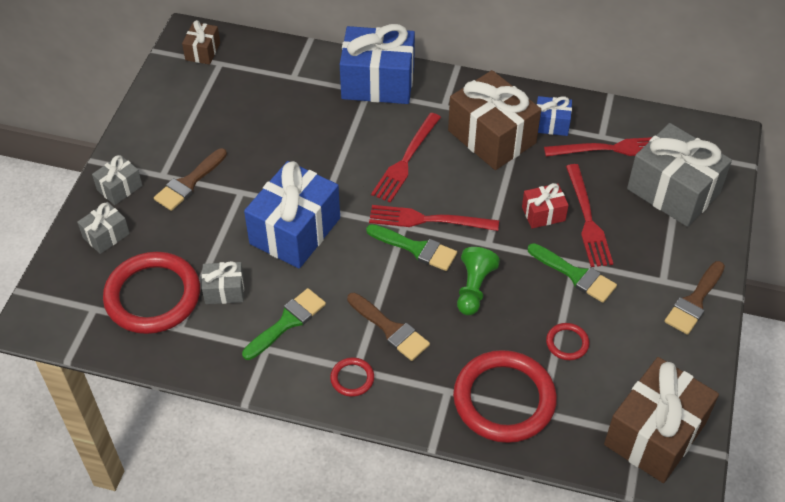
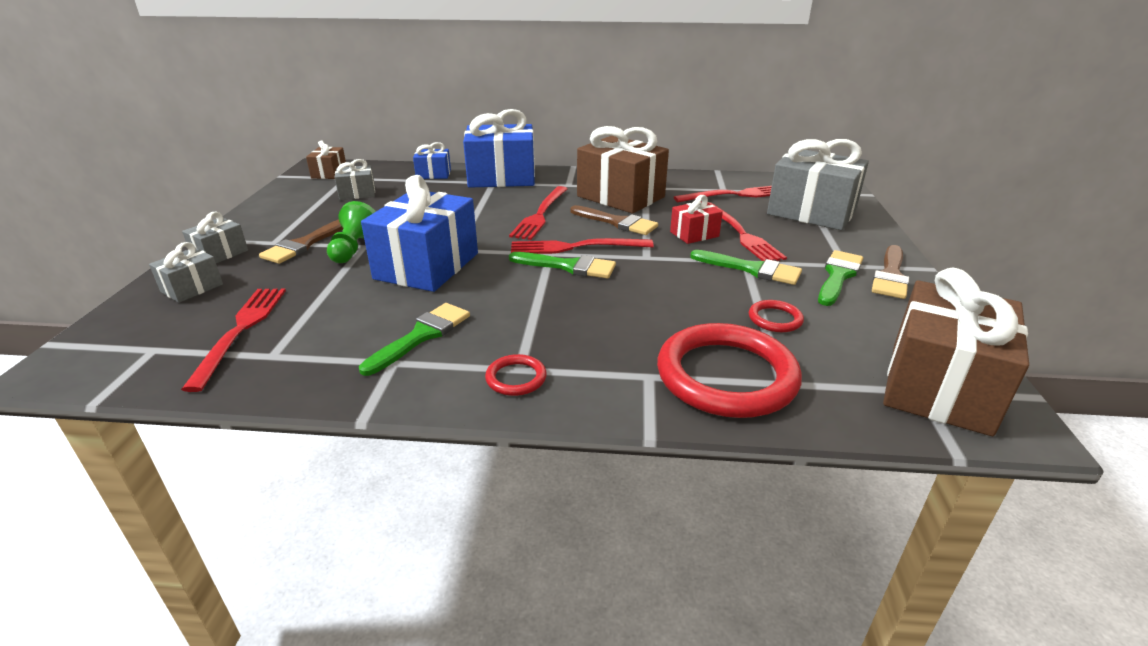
camera: 10 degrees left, 20 degrees down
red ring [103,252,200,334] -> red fork [181,289,286,392]
grey gift [202,261,244,304] -> grey gift moved to [334,159,375,200]
brown brush [347,292,430,361] -> brown brush moved to [570,205,658,235]
green pawn [457,247,500,315] -> green pawn moved to [327,201,376,263]
blue gift [537,96,572,136] -> blue gift moved to [413,142,451,179]
none -> green brush [818,250,863,306]

